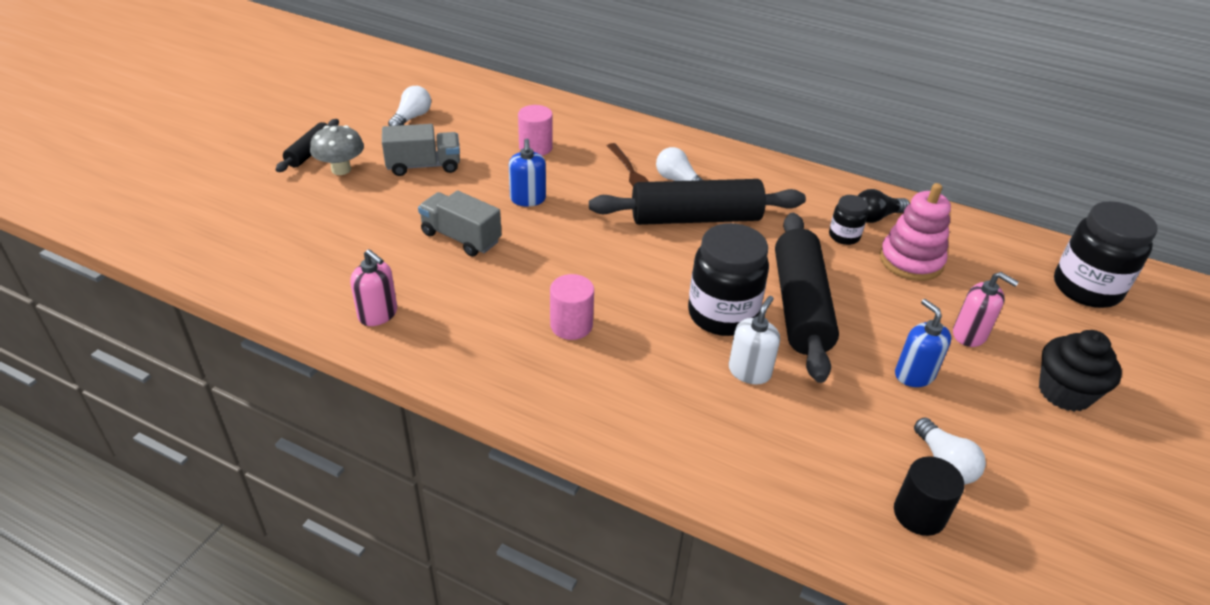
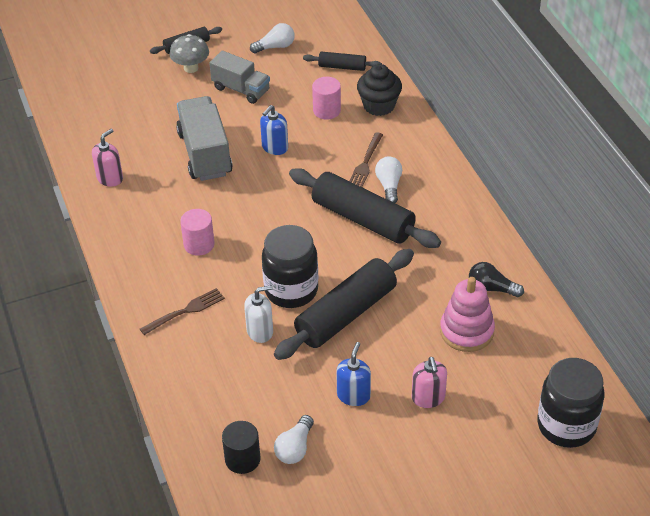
camera: 45 degrees right, 5 degrees up
pink soap dispenser [350,249,397,326] -> pink soap dispenser turned 135 degrees counterclockwise [92,129,123,187]
grey truck [418,190,501,257] -> grey truck [176,96,233,181], size x1.51
black jar [829,195,868,245] -> none
black cupcake [1039,330,1122,412] -> black cupcake moved to [357,64,402,116]
none -> brown fork [140,288,225,335]
none -> black rolling pin [303,51,382,71]

